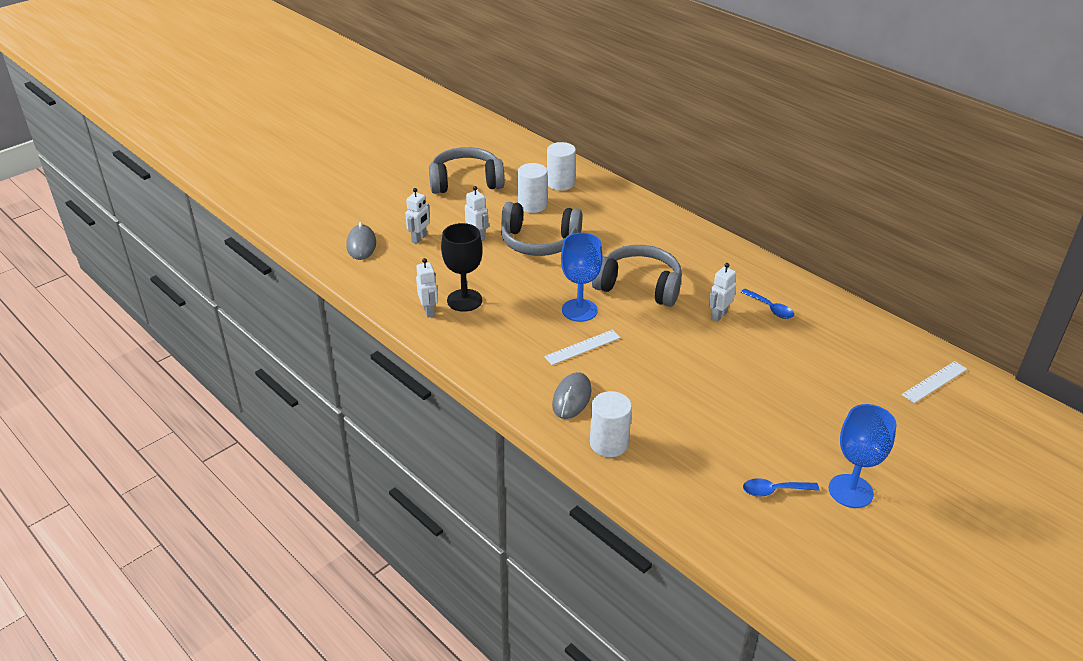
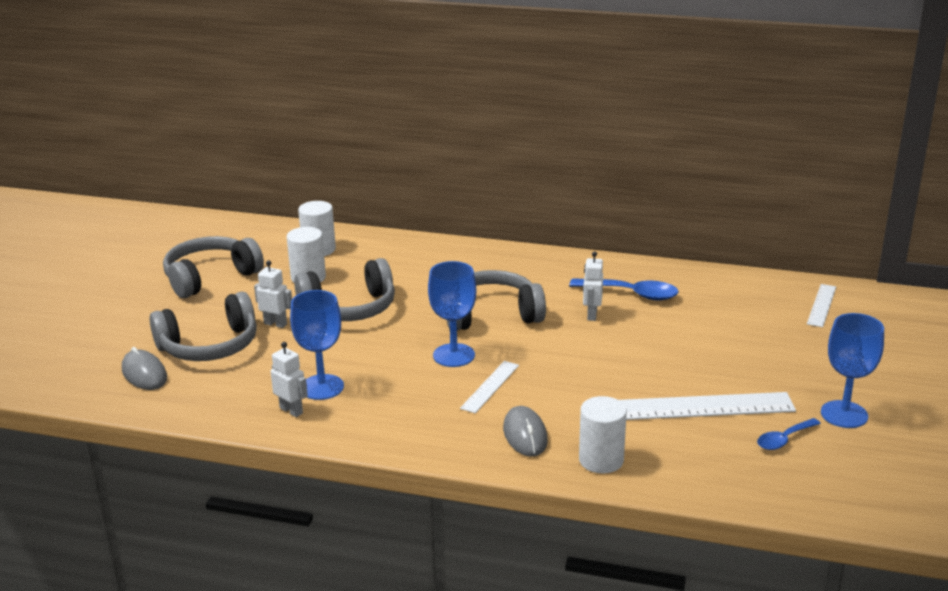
camera: 30 degrees left, 10 degrees down
white robot [405,188,430,244] -> grey headphones [150,292,257,361]
black goblet [441,223,483,312] -> blue goblet [290,290,344,400]
blue spoon [741,289,794,319] -> blue spoon [569,278,679,301], size x1.60
none -> white ruler [619,392,796,420]

